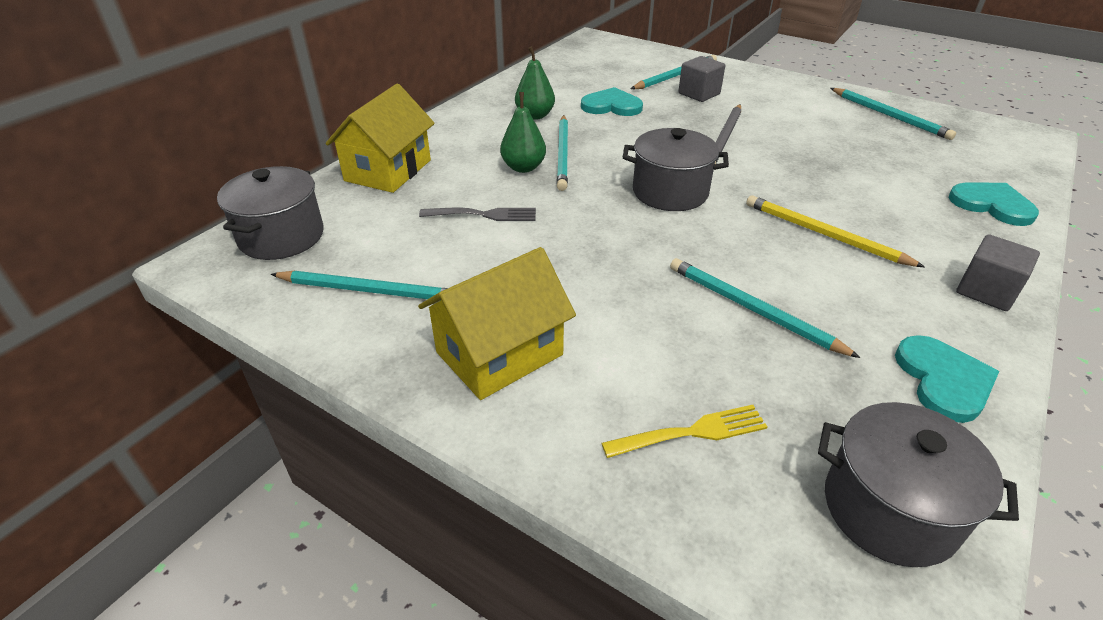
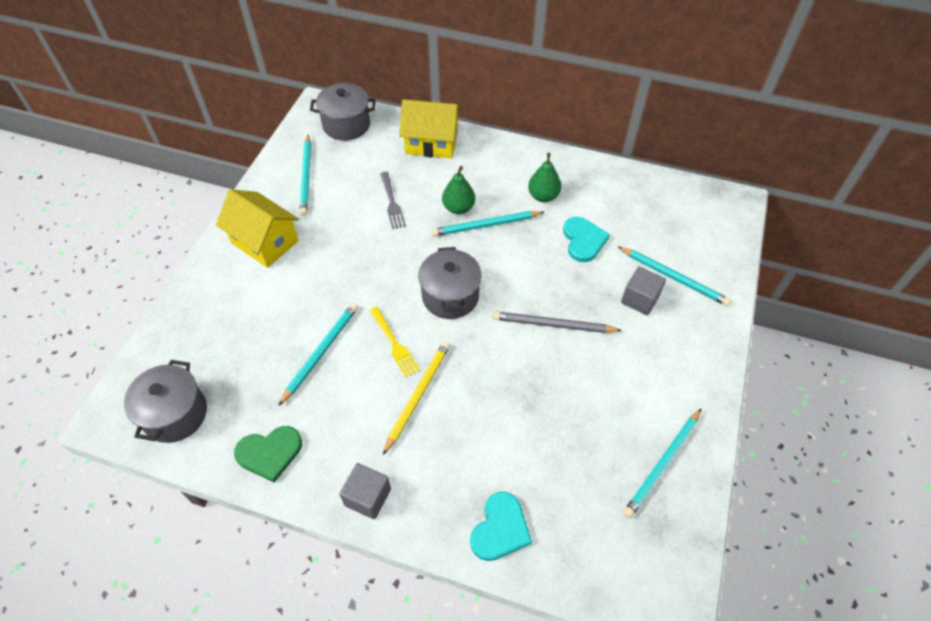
camera: 75 degrees right, 15 degrees up
yellow fork [602,405,767,458] -> yellow fork moved to [369,307,420,377]
turquoise heart [895,335,999,423] -> green heart [234,426,302,483]

